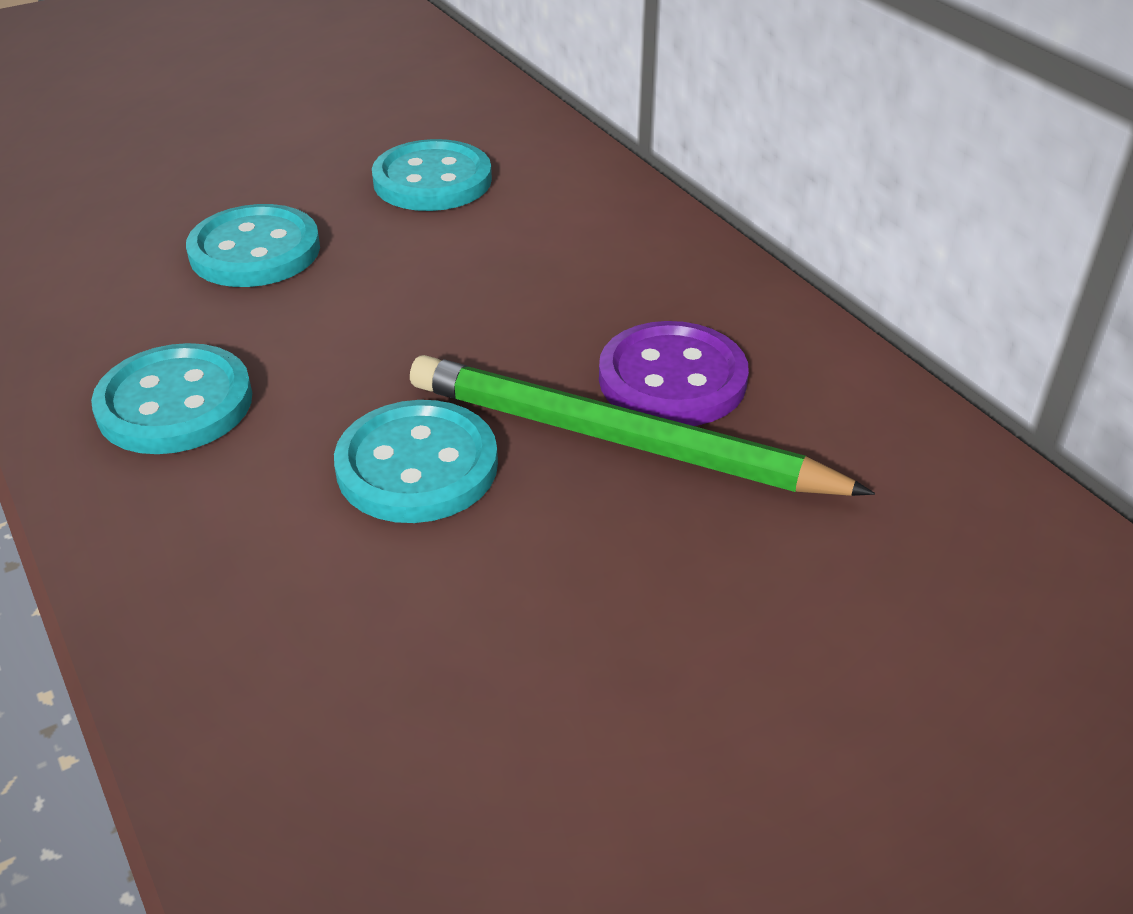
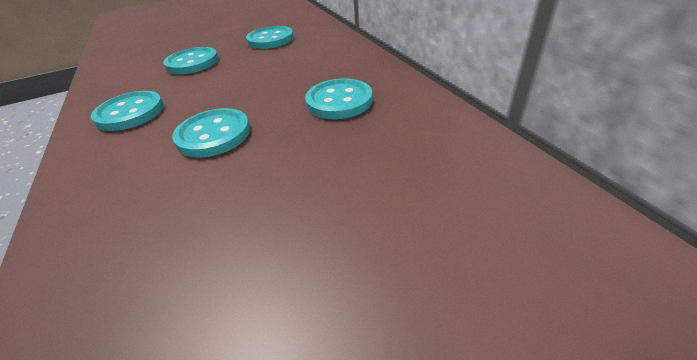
camera: 10 degrees right, 0 degrees up
green pencil [410,355,875,496] -> none
purple button [599,321,749,426] -> turquoise button [305,78,373,119]

